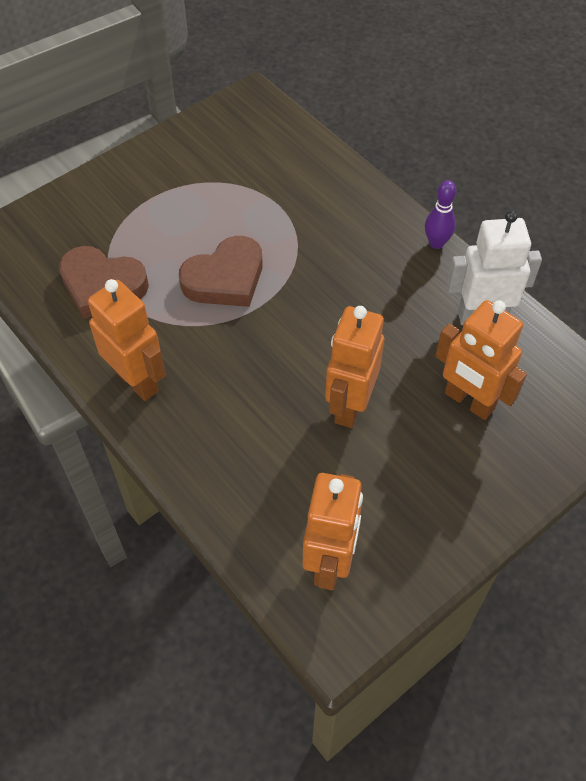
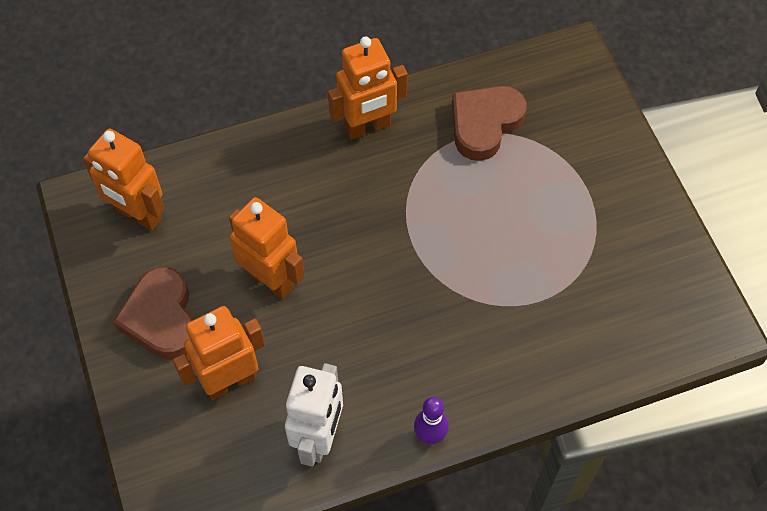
camera: 110 degrees right, 5 degrees up
brown heart [179,236,263,307] -> brown heart moved to [113,267,193,360]

